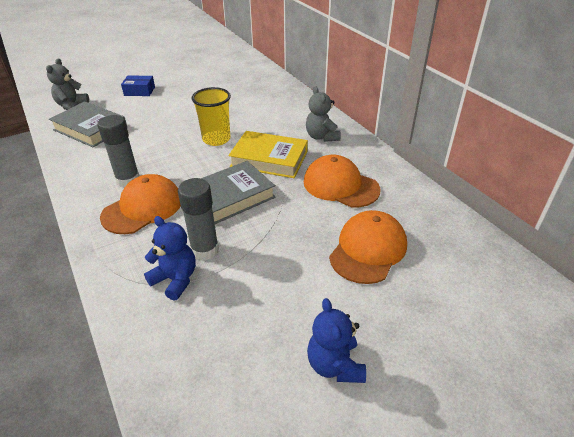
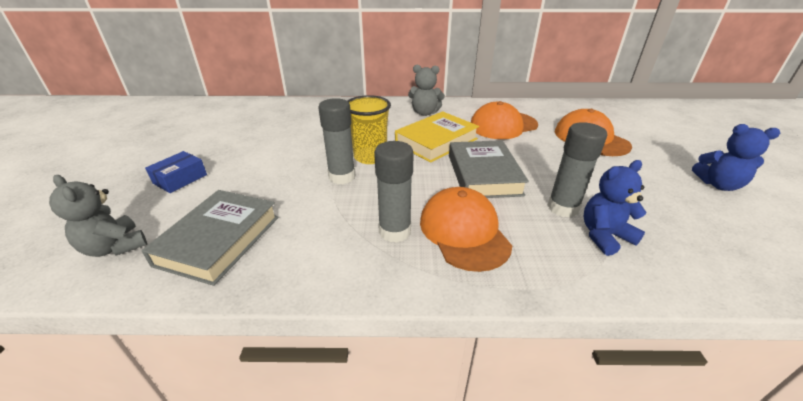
camera: 60 degrees left, 5 degrees down
grey book [49,101,127,147] -> grey book turned 45 degrees counterclockwise [141,190,279,286]
none -> grey glue stick [318,98,356,184]

